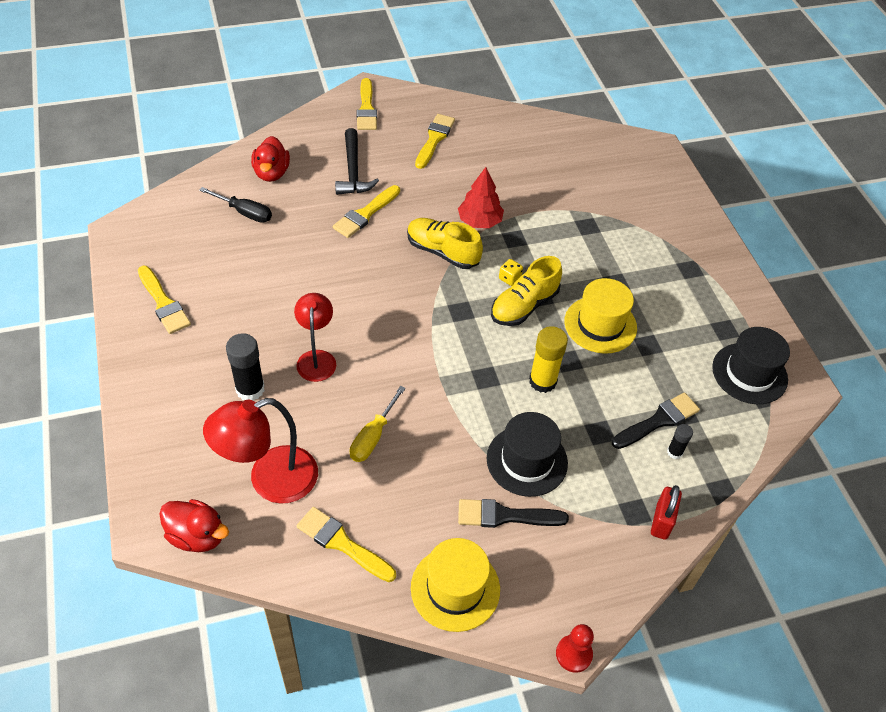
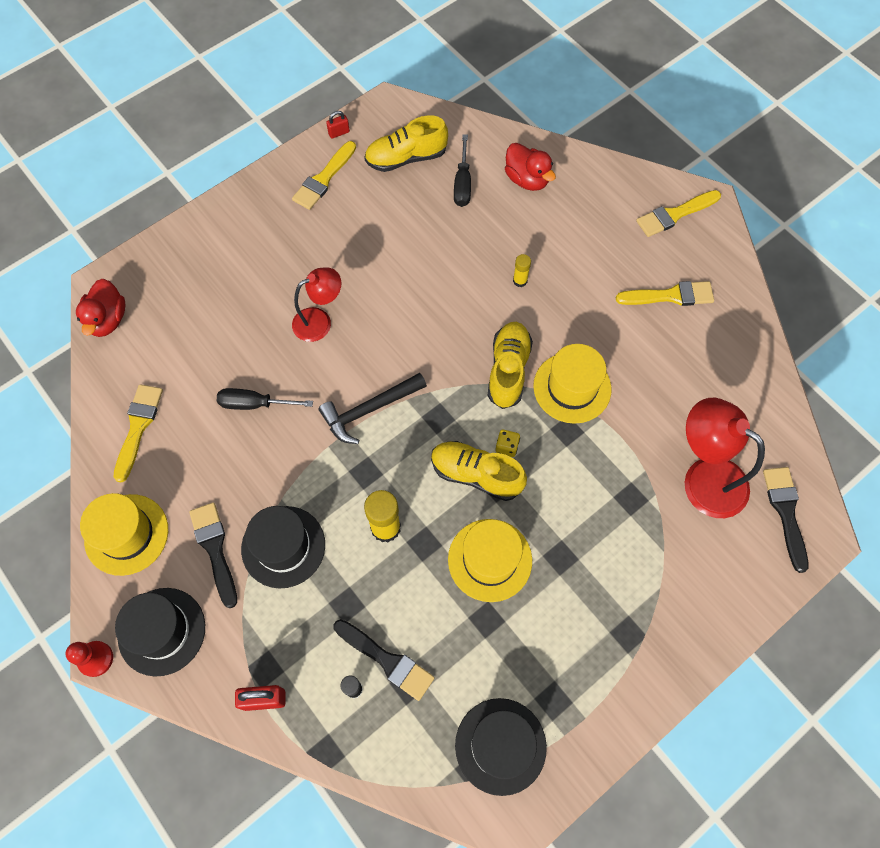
camera: 70 degrees right, 15 degrees up
red lamp [203,398,318,504] -> red lamp moved to [685,398,765,518]
black glue stick [226,333,265,401] -> none
red duck [251,136,290,182] -> red duck turned 105 degrees counterclockwise [505,143,556,191]
yellow brush [333,185,400,238] -> yellow glue stick [513,254,531,287]
black hammer [335,128,379,195] -> black hammer moved to [319,373,427,444]
yellow screwdriver [350,386,406,462] -> black screwdriver [217,388,313,410]
red tree [458,167,504,228] -> yellow hat [533,344,612,424]
none -> black hat [115,588,205,677]
none -> red padlock [326,111,350,139]
none -> yellow shoe [364,115,448,172]
none -> black brush [763,467,809,573]

